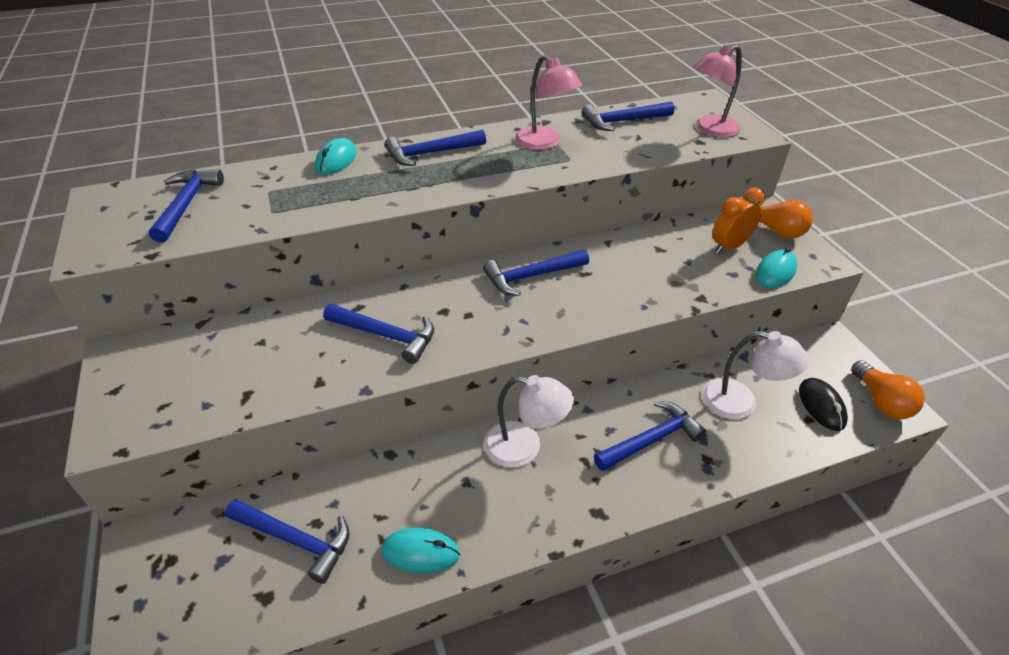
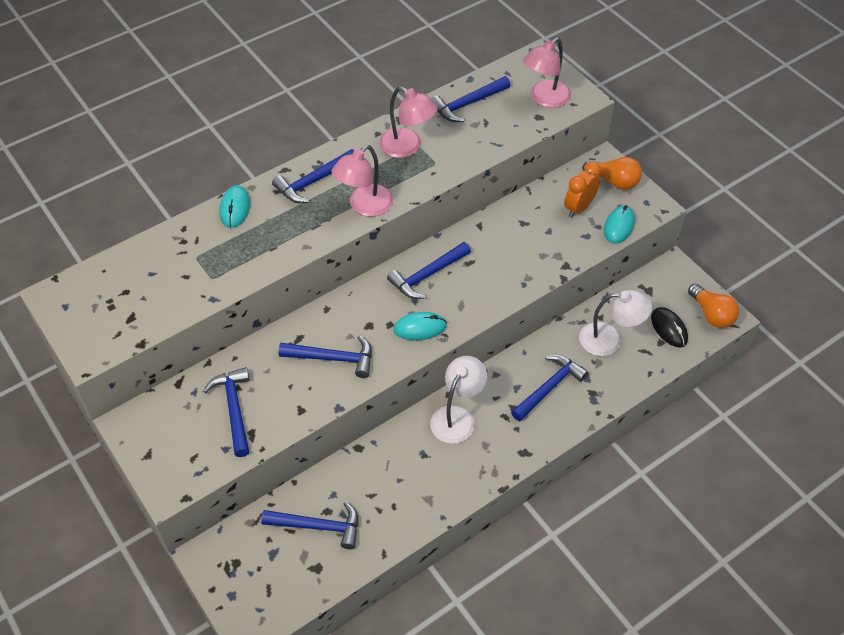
camera: 15 degrees left, 10 degrees up
blue hammer [149,169,224,243] -> blue hammer moved to [203,367,250,457]
turquoise mouse [382,528,460,573] -> turquoise mouse moved to [393,312,447,341]
white lamp [484,375,574,467] -> white lamp turned 60 degrees counterclockwise [430,356,487,444]
none -> pink lamp [331,145,393,217]

